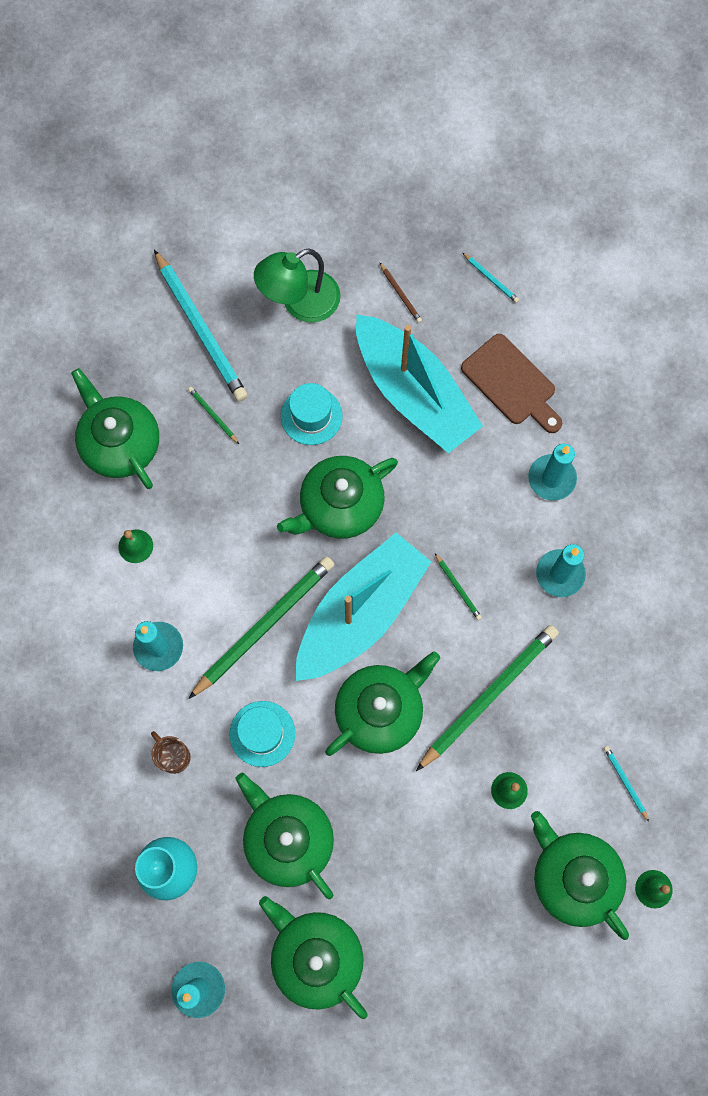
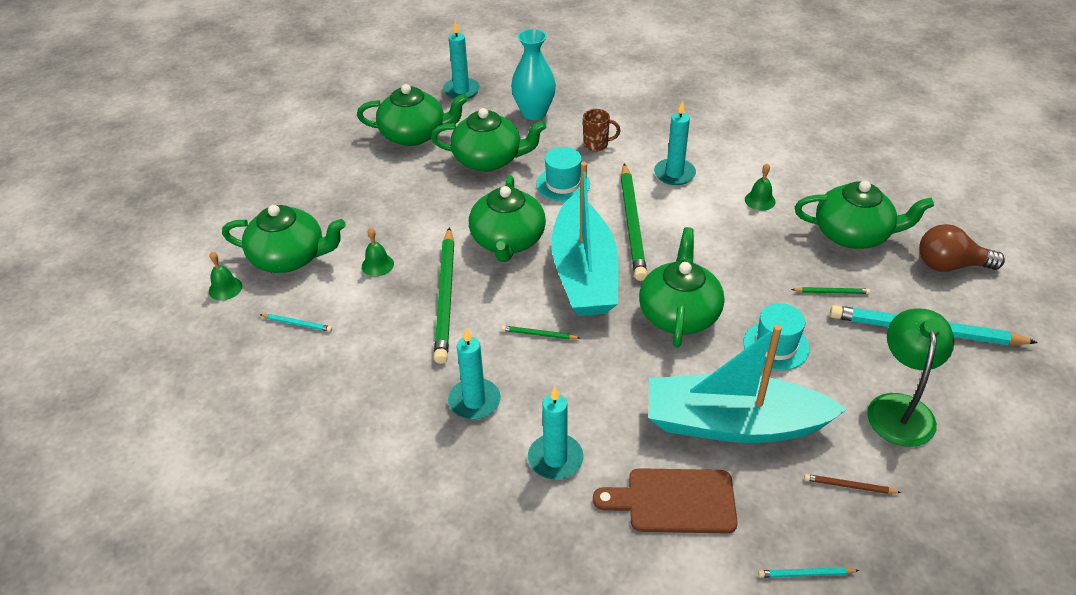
camera: 135 degrees right, 30 degrees down
none -> brown light bulb [919,224,1005,272]

